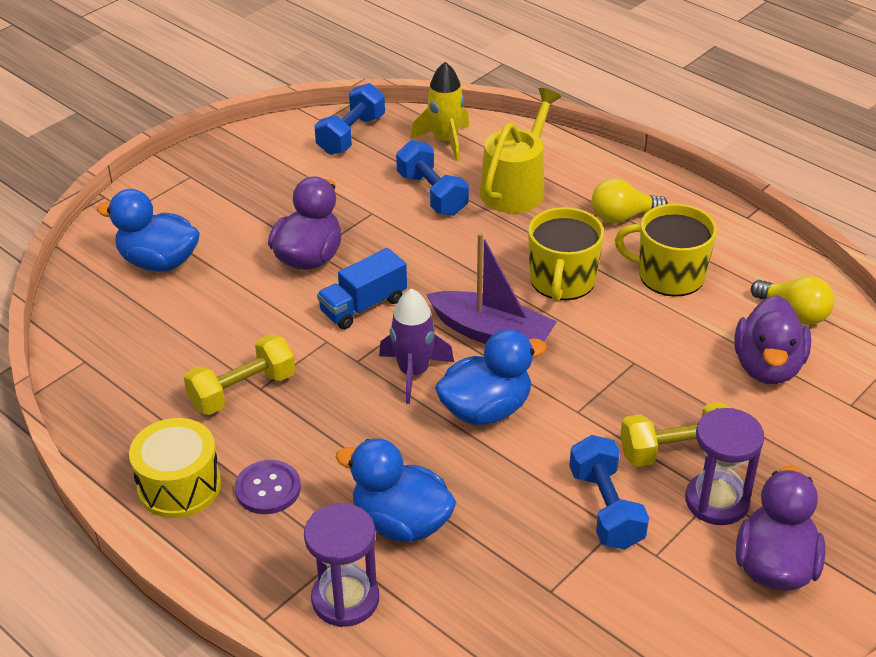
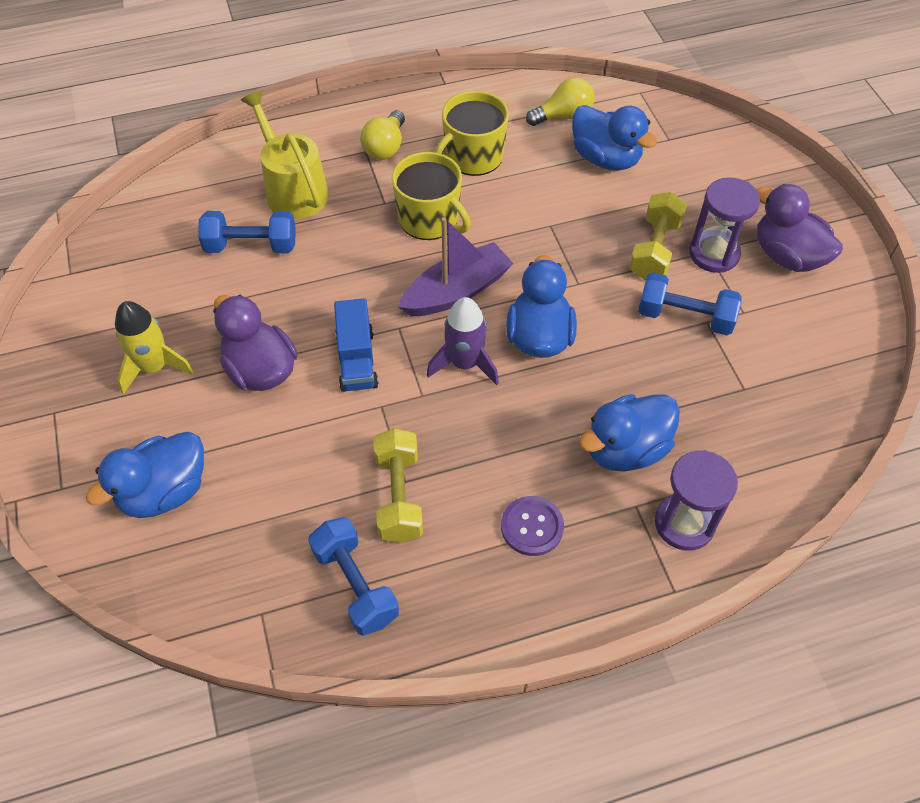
camera: 60 degrees left, 15 degrees up
yellow drum [129,418,221,518] -> none
blue dumbbell [314,83,385,155] -> blue dumbbell moved to [308,517,399,636]
yellow rocket [410,62,469,161] -> yellow rocket moved to [115,301,194,394]
purple duck [735,295,811,384] -> blue duck [572,105,657,171]

